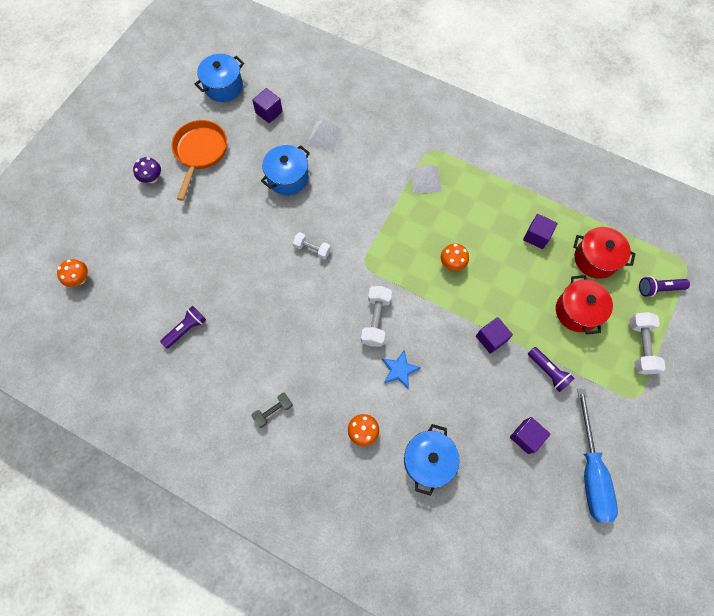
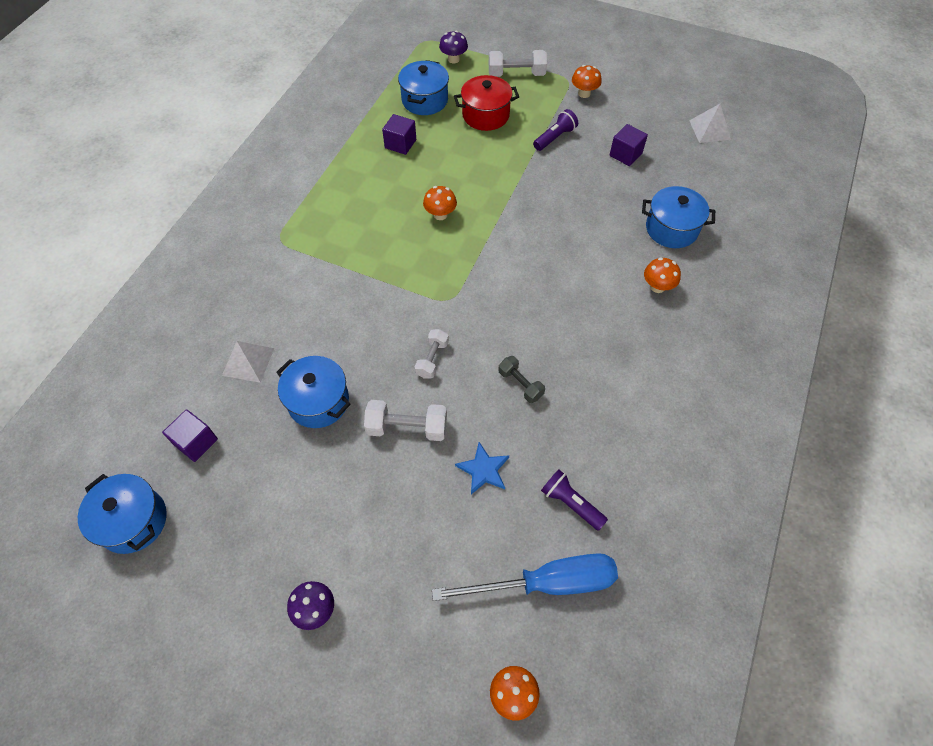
camera: 95 degrees left, 10 degrees down
orange pan [172,120,227,201] -> none
grey dumbbell [251,392,293,428] -> grey dumbbell moved to [498,356,545,403]
white dumbbell [361,286,392,347] -> white dumbbell moved to [364,400,447,441]
blue star [382,349,421,389] -> blue star moved to [455,442,509,494]
white pyramid [411,165,442,193] -> white pyramid moved to [689,104,731,143]
purple cube [476,317,513,354] -> none
red pot [574,227,636,279] -> blue pot [398,60,449,115]
blue screwdriver [577,388,618,522] -> blue screwdriver moved to [432,553,618,601]
purple flashlight [639,276,690,297] -> purple mushroom [439,31,468,63]
none -> orange mushroom [572,65,602,98]

